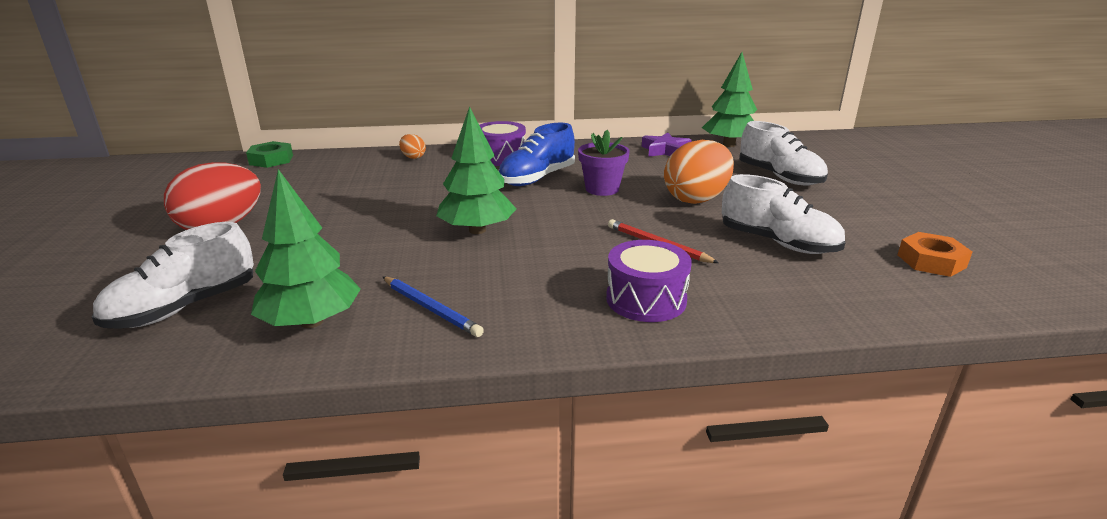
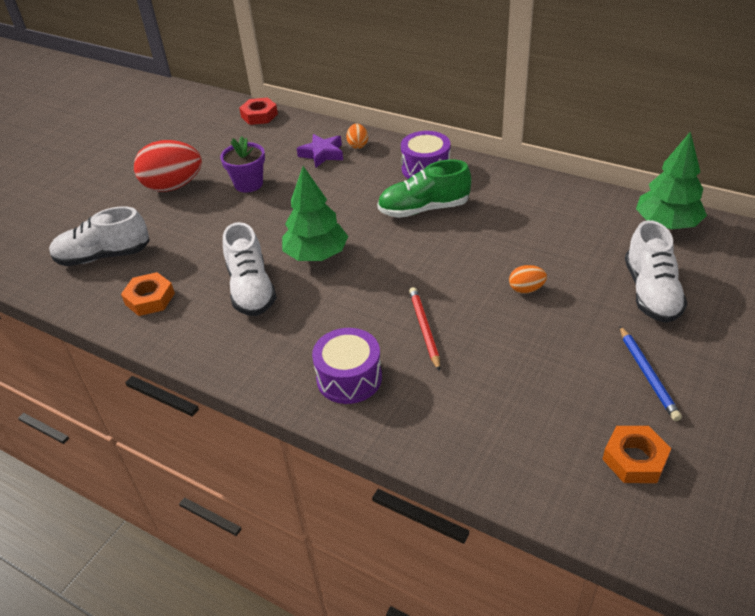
camera: 40 degrees right, 15 degrees up
green nut [246,141,293,168] -> red nut [239,97,278,125]
green tree [251,169,361,328] -> orange nut [121,272,175,316]
blue pencil [383,277,484,337] -> blue pencil moved to [620,326,682,421]
blue shoe [498,123,575,186] -> green shoe [377,160,471,218]
purple flower pot [578,130,630,196] -> purple flower pot moved to [220,136,265,193]
purple star [642,132,692,157] -> purple star moved to [297,134,343,168]
orange egg [664,140,734,204] -> orange egg [509,265,547,294], size x0.46
white shoe [722,174,845,254] -> white shoe moved to [223,222,277,316]

